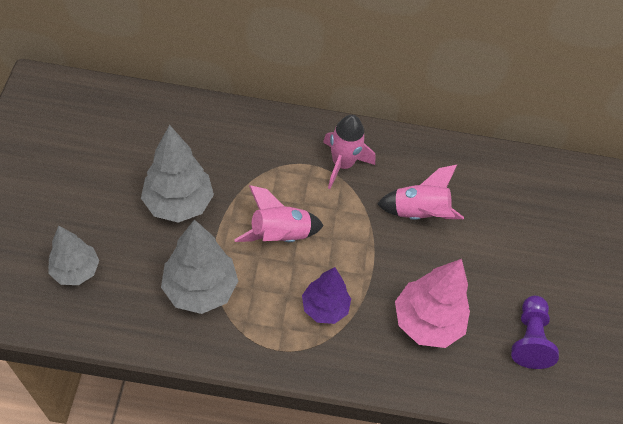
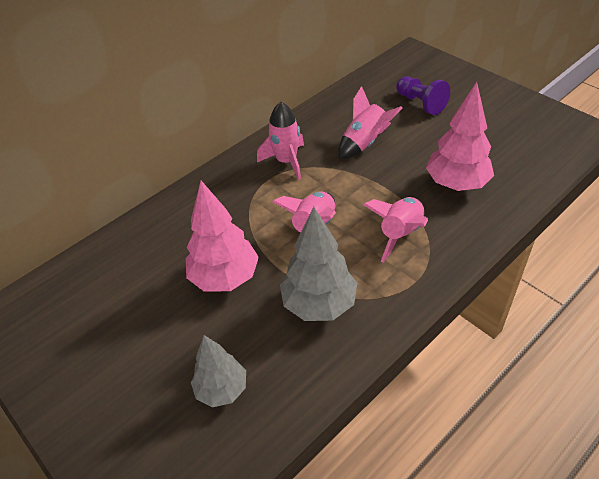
camera: 40 degrees left, 10 degrees down
grey tree [141,125,214,223] -> pink tree [186,181,259,292]
purple tree [302,267,351,324] -> pink rocket [364,197,428,262]
purple pawn [511,296,559,369] -> purple pawn moved to [396,76,450,115]

